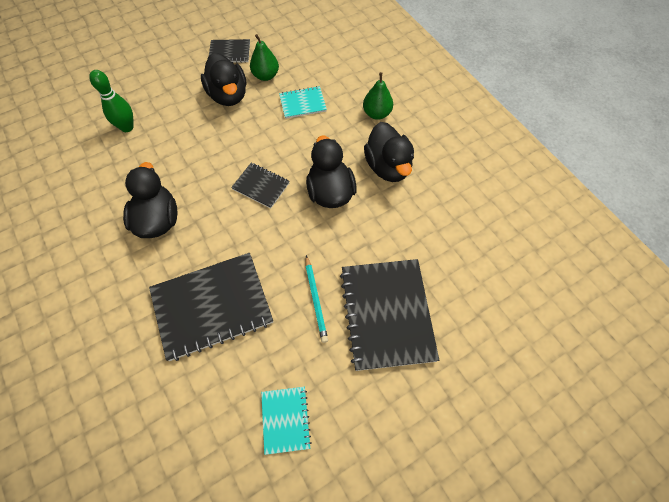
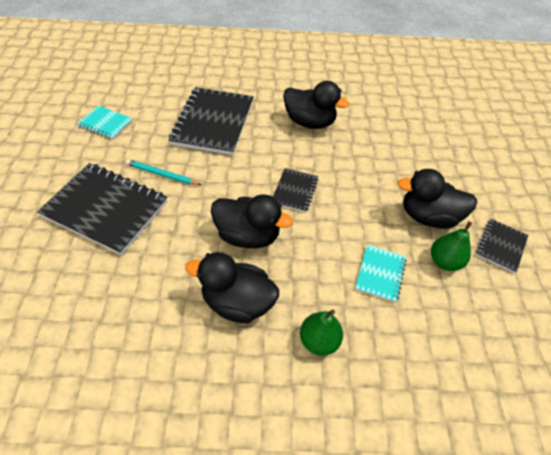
camera: 120 degrees right, 10 degrees down
green bowling pin [89,70,134,132] -> none
black notebook [231,163,290,208] -> black notebook turned 45 degrees counterclockwise [273,168,318,213]

